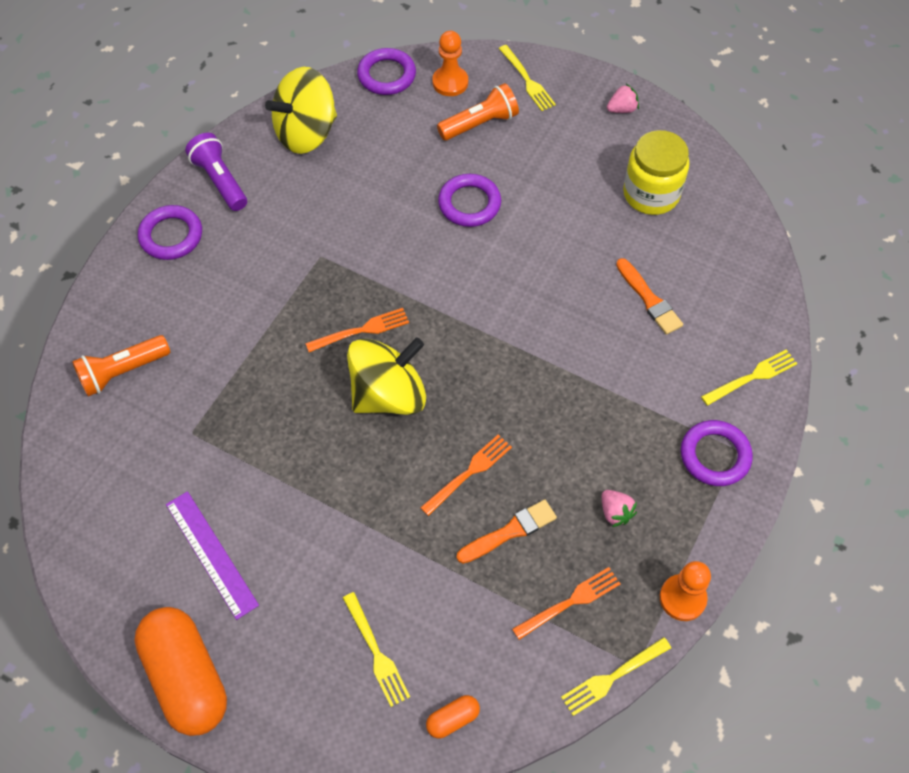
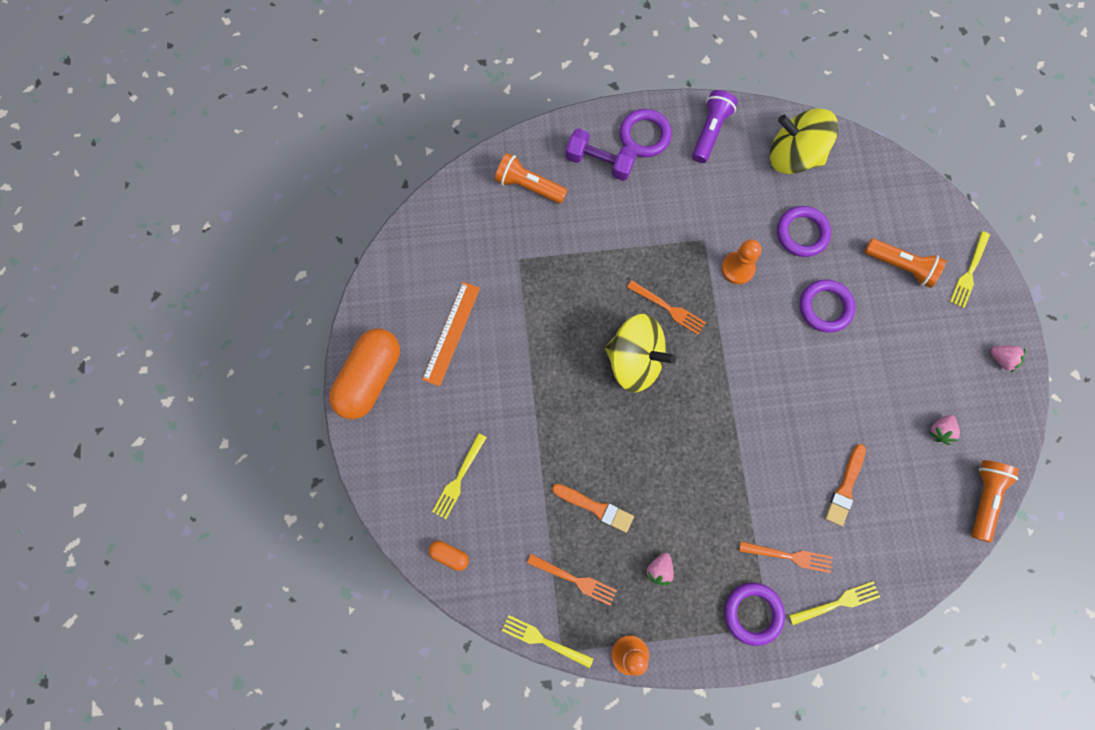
camera: 55 degrees right, 15 degrees up
purple ruler [166,491,259,620] -> orange ruler [422,282,480,386]
purple ring [357,48,416,95] -> purple ring moved to [777,206,831,257]
orange fork [420,435,512,516] -> orange fork moved to [739,541,832,573]
orange pawn [432,31,468,96] -> orange pawn moved to [721,239,762,284]
yellow jar [623,130,689,215] -> pink strawberry [929,415,960,445]
yellow fork [701,350,798,406] -> yellow fork turned 45 degrees counterclockwise [789,581,880,625]
none -> purple dumbbell [566,128,637,181]
none -> orange flashlight [972,460,1019,543]

